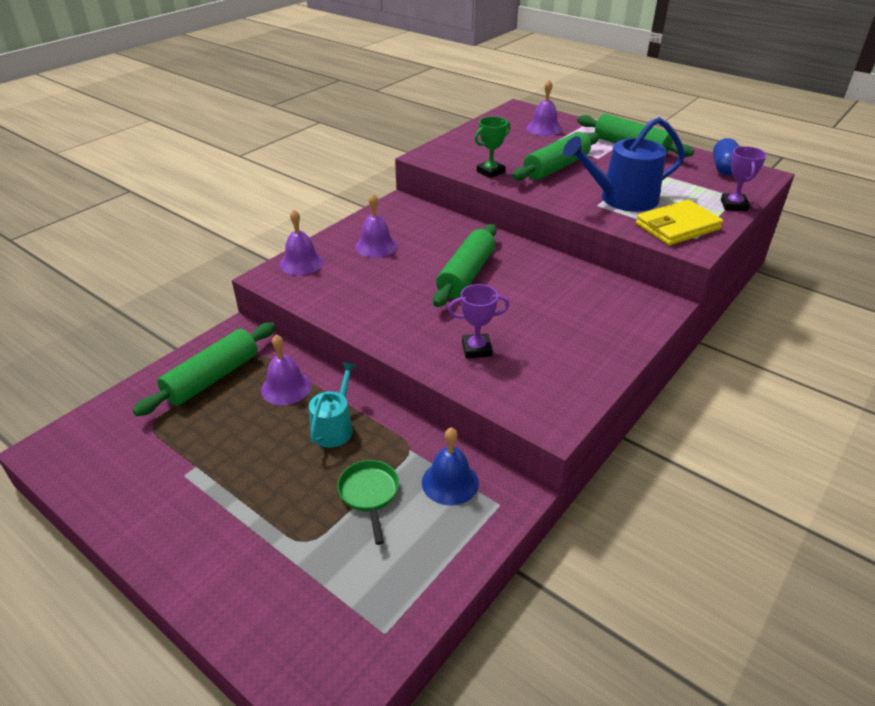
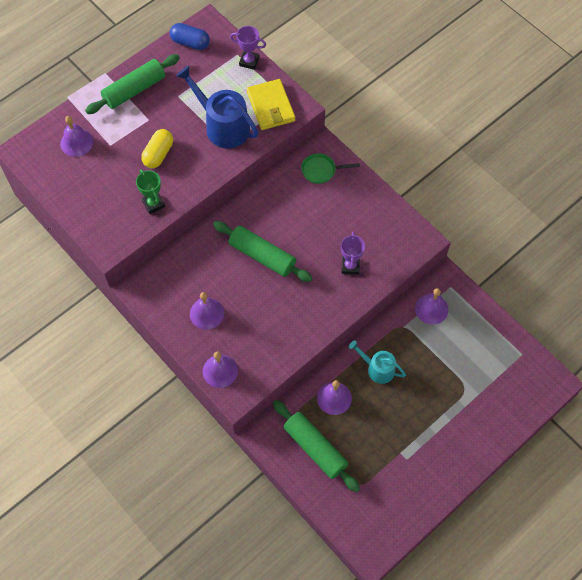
camera: 80 degrees left, 25 degrees up
green pan [337,460,399,545] -> green pan moved to [301,153,360,184]
blue bell [422,427,479,505] -> purple bell [415,288,448,325]
green rolling pin [512,132,599,181] -> yellow capsule [141,129,173,168]
blue watering can [563,117,685,212] -> blue watering can turned 135 degrees clockwise [176,66,258,148]

